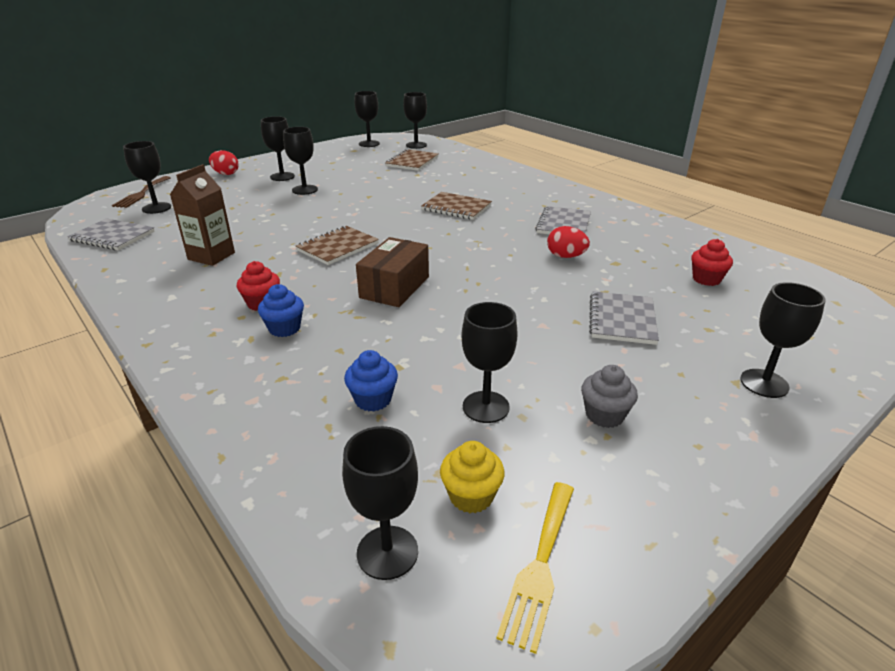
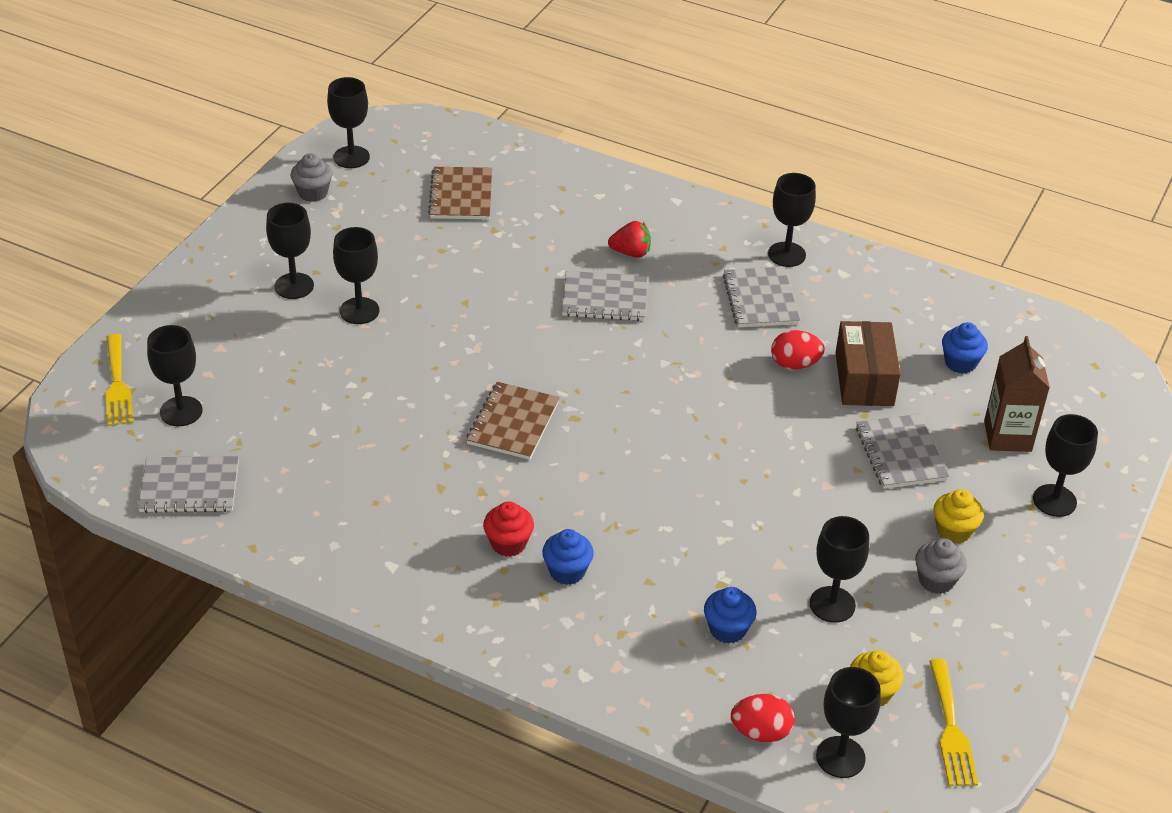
camera: 25 degrees left, 10 degrees up
brown fork [112,176,170,208] -> yellow fork [106,334,133,426]
brown carton [170,164,235,266] -> brown carton moved to [984,336,1050,452]
red egg [209,150,239,175] -> red egg moved to [731,694,795,742]
brown box [356,237,429,307] -> brown box moved to [835,321,901,406]
black goblet [403,92,427,149] -> black goblet moved to [768,173,816,267]
brown notebook [421,192,492,220] -> grey notebook [562,271,648,321]
red cupcake [691,239,733,286] -> blue cupcake [942,322,988,374]
none -> grey cupcake [291,153,333,202]
none -> red strawberry [608,221,651,258]
none -> yellow cupcake [933,489,984,544]

